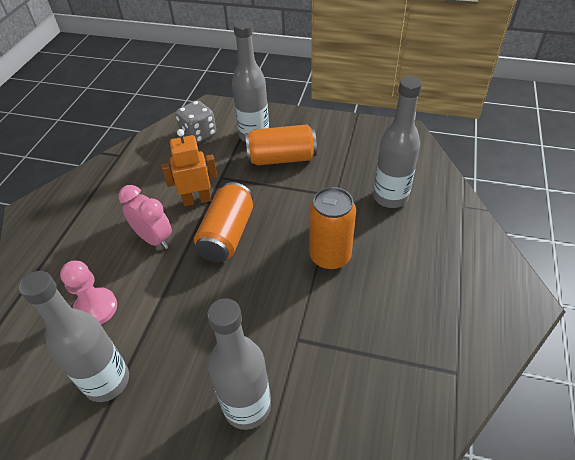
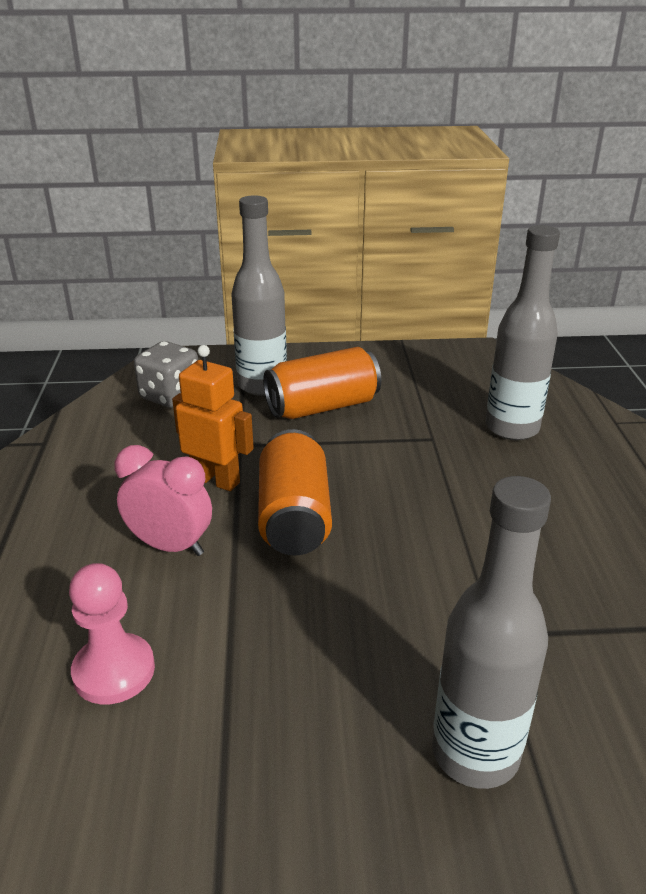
camera: 20 degrees left, 15 degrees down
grey bottle [19,271,129,402] -> none
orange robot [161,129,217,206] -> orange robot turned 60 degrees clockwise [172,345,254,491]
orange can [309,187,356,270] -> none

